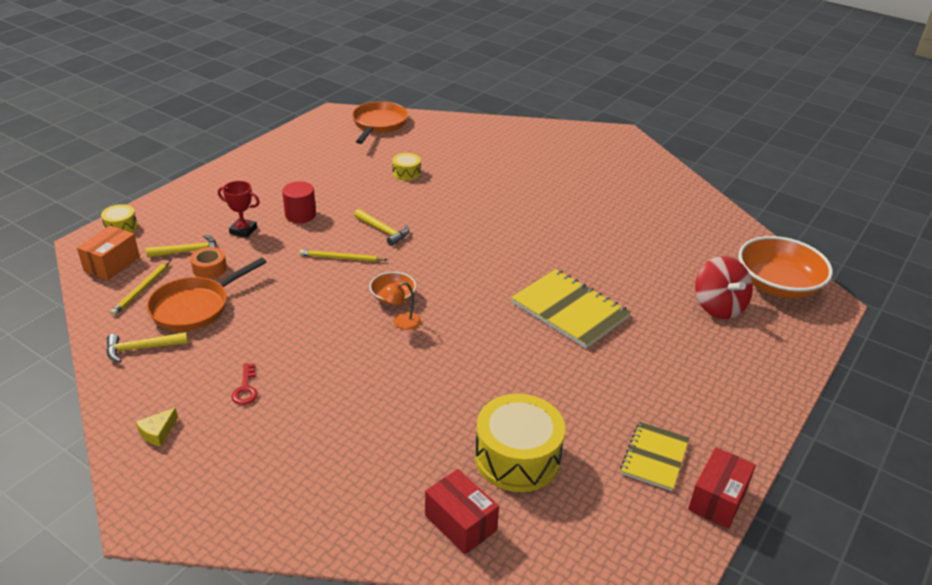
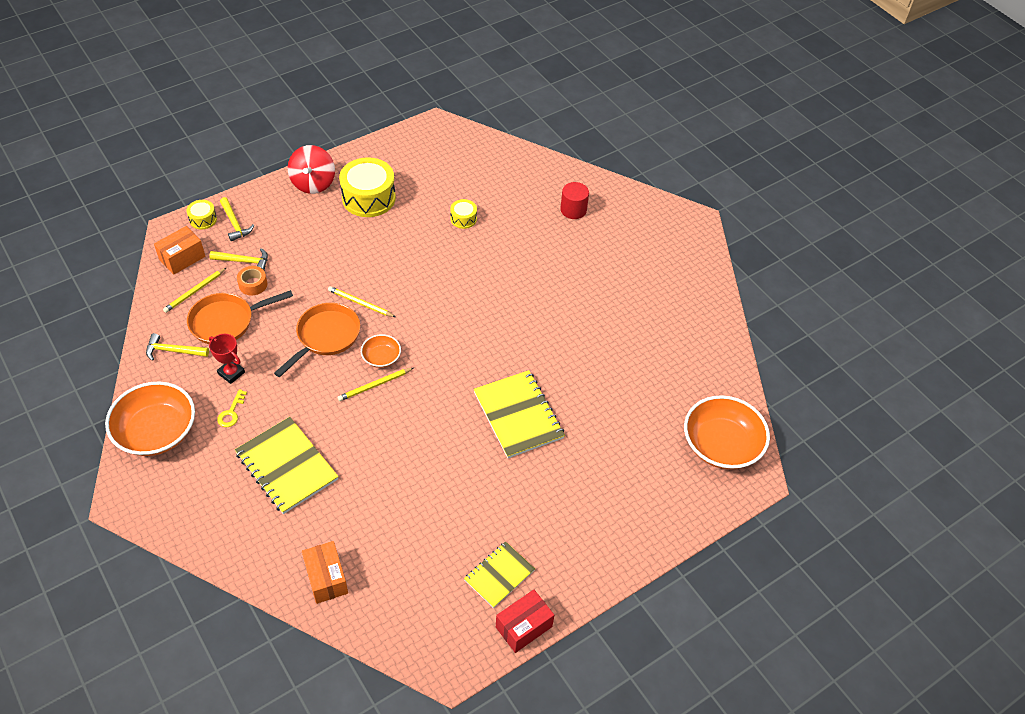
camera: 20 degrees right, 15 degrees up
yellow cheese [136,408,178,447] -> orange bowl [105,382,195,456]
red trophy [218,181,260,238] -> red trophy moved to [209,334,245,384]
red key [231,363,258,405] -> yellow key [217,389,247,427]
red cylinder [282,181,316,223] -> red cylinder moved to [561,182,589,219]
orange pan [352,101,408,144] -> orange pan moved to [274,303,360,377]
yellow hammer [354,209,409,246] -> yellow hammer moved to [220,197,254,241]
orange lamp [380,281,421,330] -> yellow pencil [338,368,413,401]
red box [425,469,499,554] -> orange box [302,541,348,604]
yellow drum [475,394,565,492] -> yellow drum moved to [339,157,396,217]
red spinning top [695,256,753,319] -> red spinning top moved to [288,145,335,194]
none -> yellow notebook [235,417,339,514]

